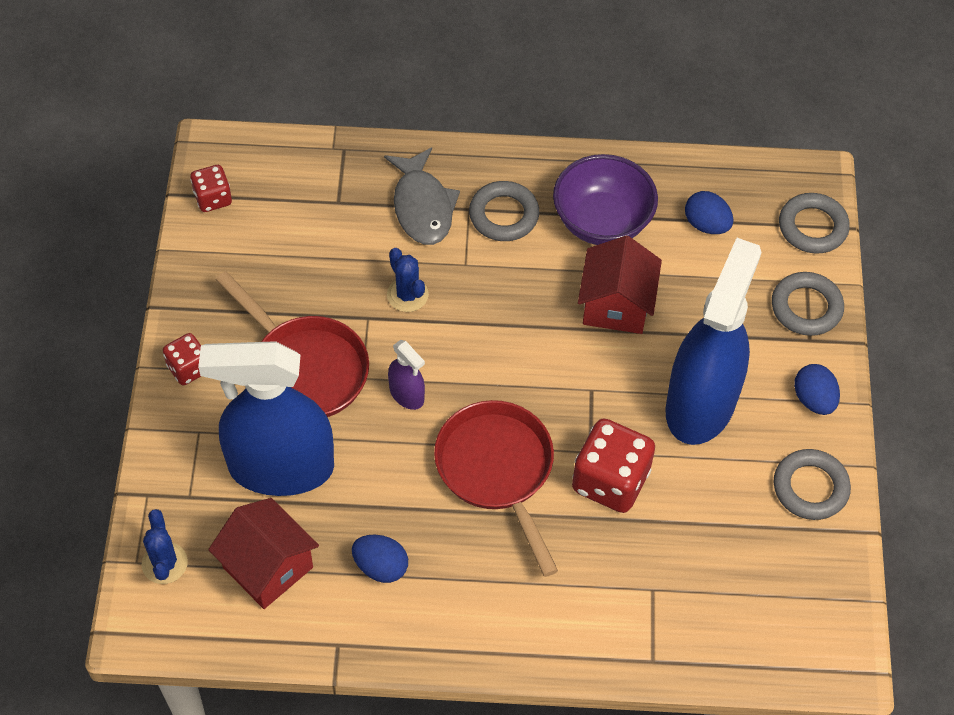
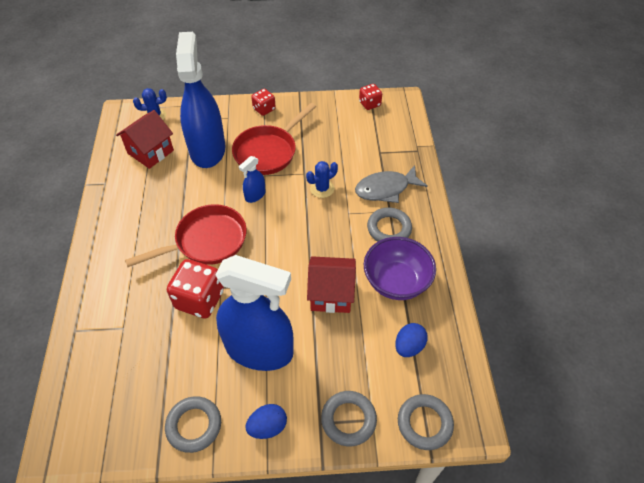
camera: 85 degrees right, 5 degrees down
blue egg [352,534,408,583] -> none
purple spray bottle [388,340,425,410] -> blue spray bottle [239,156,266,203]

